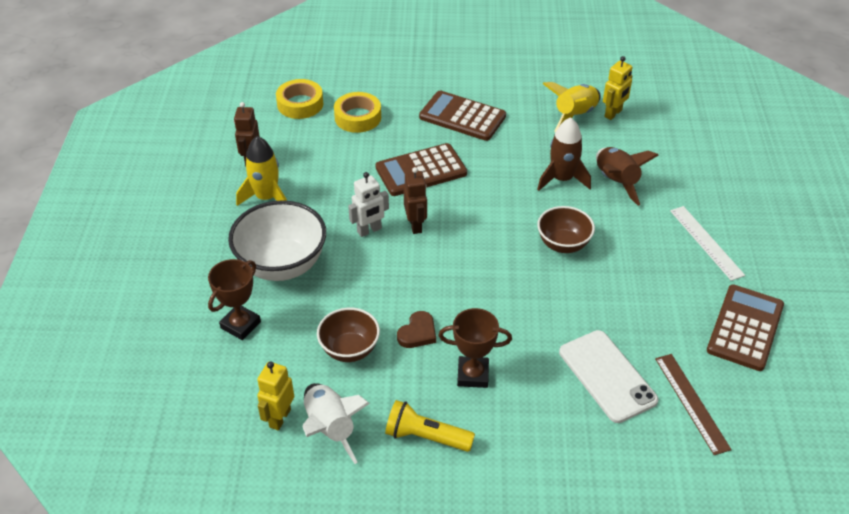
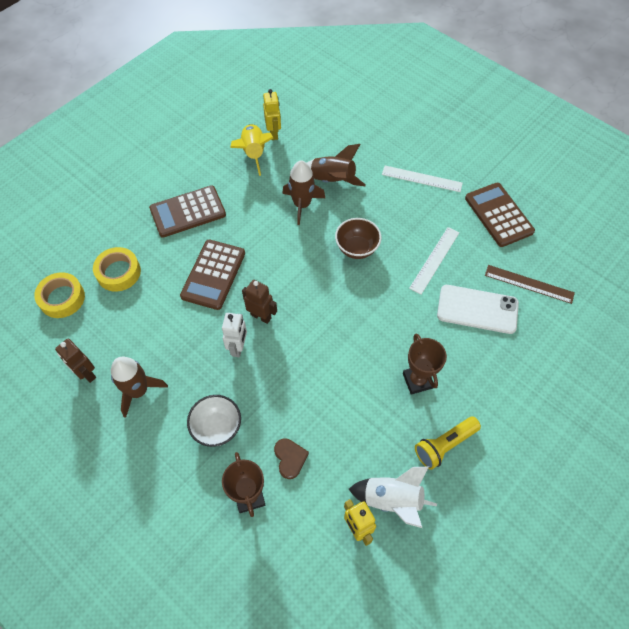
camera: 50 degrees left, 15 degrees up
white bowl [228,200,326,281] -> white bowl [187,395,241,447], size x0.61
yellow rocket [236,136,287,206] -> brown rocket [111,357,168,418]
brown bowl [317,308,380,362] -> none
brown heart [397,311,436,348] -> brown heart moved to [274,438,309,479]
brown trophy [439,308,512,388] -> brown trophy turned 60 degrees counterclockwise [403,334,447,395]
none -> white ruler [409,227,460,295]

